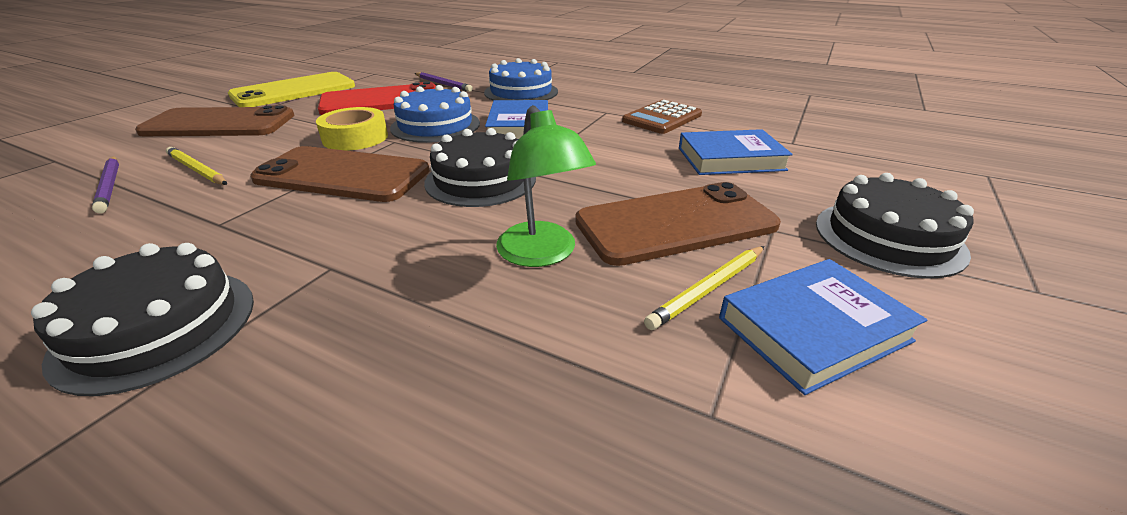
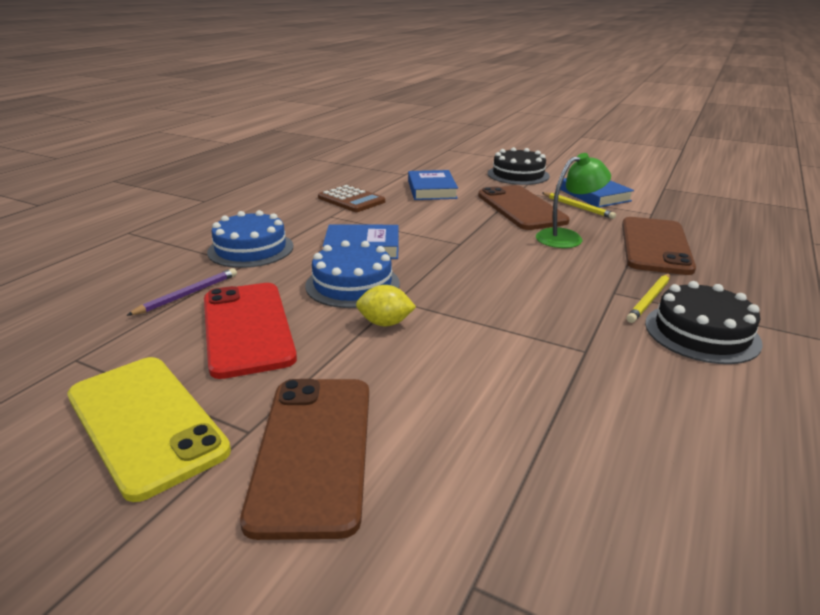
camera: 90 degrees left, 5 degrees down
purple pencil [92,156,119,213] -> none
yellow pencil [166,147,227,185] -> yellow pencil moved to [626,273,670,323]
brown phone [250,146,430,202] -> brown phone moved to [622,217,696,275]
yellow tape [316,107,388,151] -> yellow lemon [356,285,416,326]
black cake [424,128,536,207] -> none

